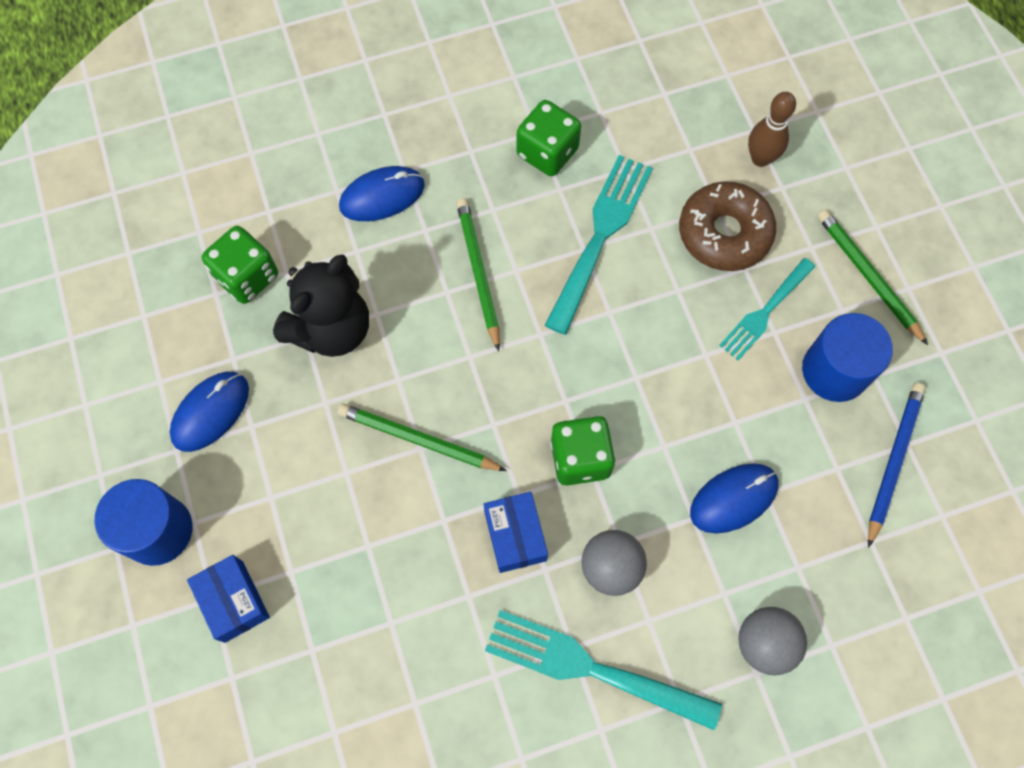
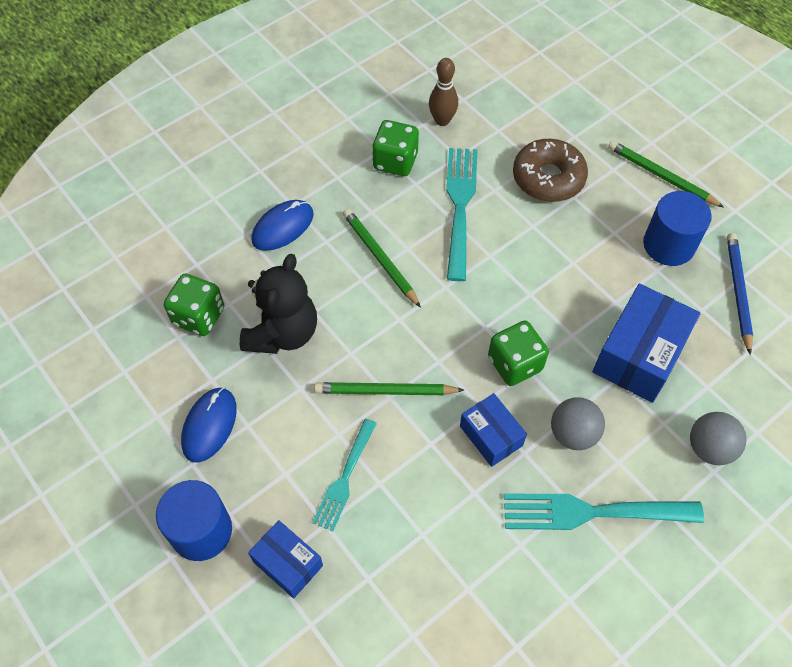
camera: 20 degrees left, 10 degrees down
blue mouse [690,463,778,534] -> blue box [593,283,701,403]
turquoise fork [719,258,815,361] -> turquoise fork moved to [312,419,377,531]
brown bowling pin [748,92,796,167] -> brown bowling pin moved to [429,58,458,126]

